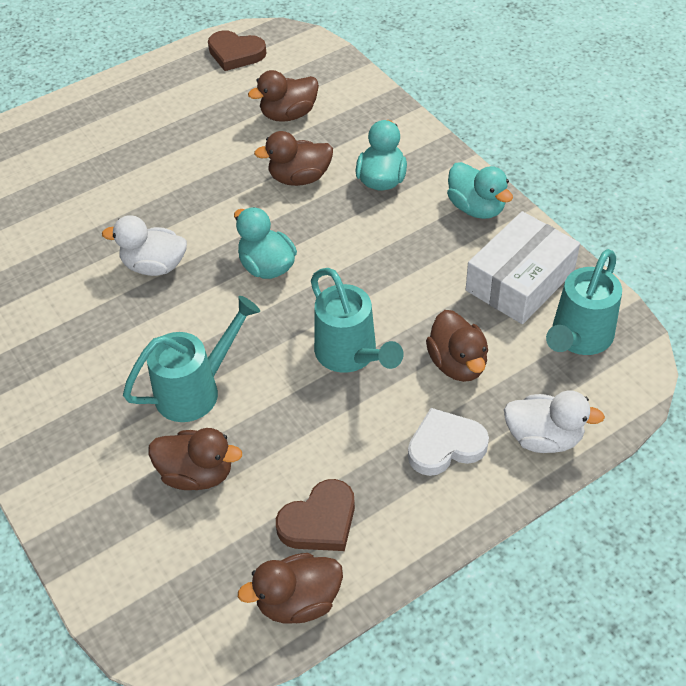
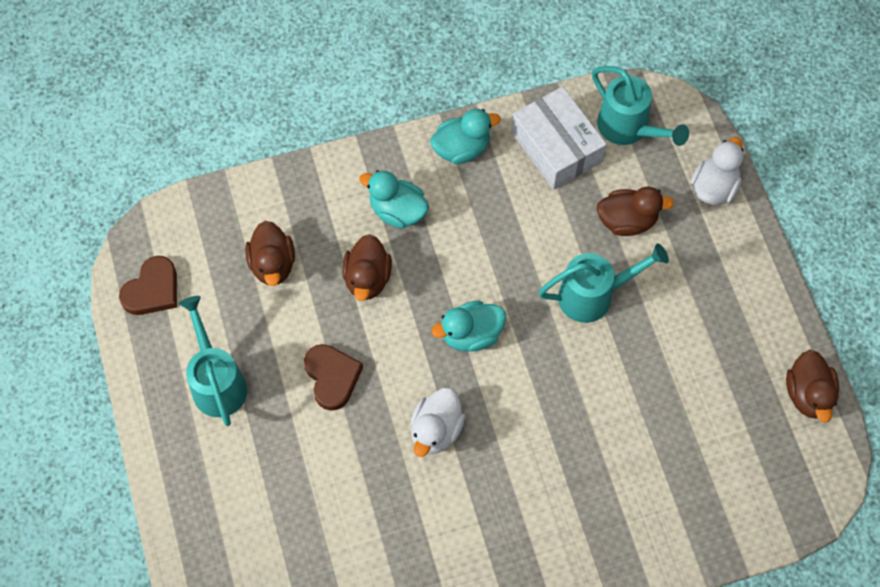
camera: 75 degrees left, 15 degrees up
turquoise watering can [123,296,260,422] -> turquoise watering can moved to [179,296,247,426]
brown duck [149,428,242,490] -> none
brown heart [276,479,355,551] -> brown heart moved to [304,344,363,411]
white heart [408,408,489,476] -> none

